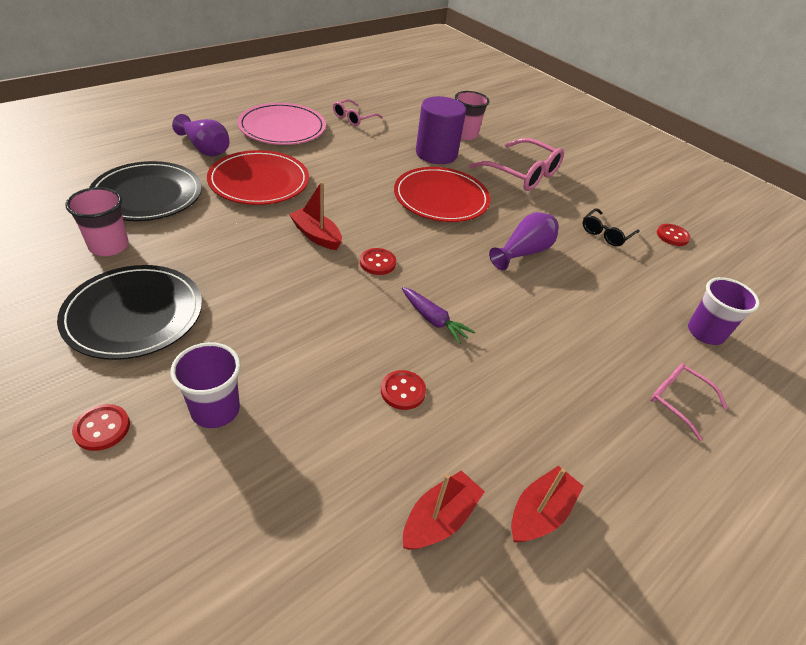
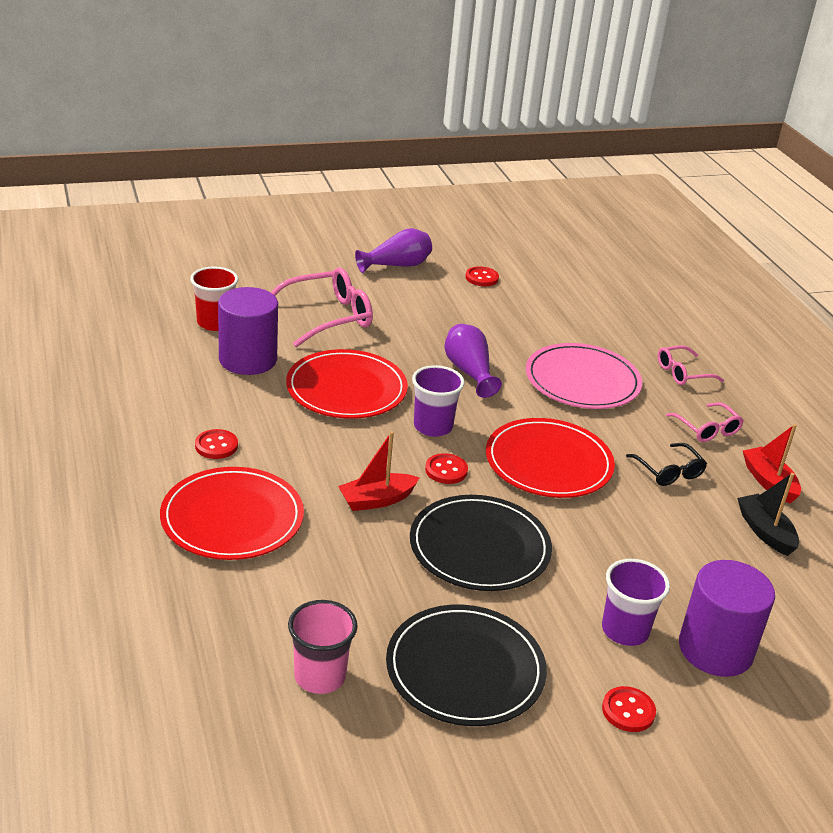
camera: 65 degrees left, 10 degrees down
black plate [89,161,202,221] -> black plate moved to [410,495,552,591]
purple vase [172,114,230,157] -> purple vase moved to [355,228,432,273]
pink plate [237,103,326,145] -> pink plate moved to [526,343,642,409]
pink glasses [333,99,383,126] -> pink glasses moved to [666,402,744,442]
red button [381,370,426,410] -> red button moved to [195,429,238,459]
purple carrot [402,287,475,344] -> red plate [486,418,615,498]
red boat [403,470,485,550] -> black boat [737,473,799,556]
pink cup [455,91,489,140] -> red cup [190,267,238,331]
black glasses [582,208,639,246] -> black glasses moved to [626,443,707,486]
purple cup [688,277,760,345] -> purple cup moved to [412,365,465,437]
none -> purple cylinder [679,560,775,677]

